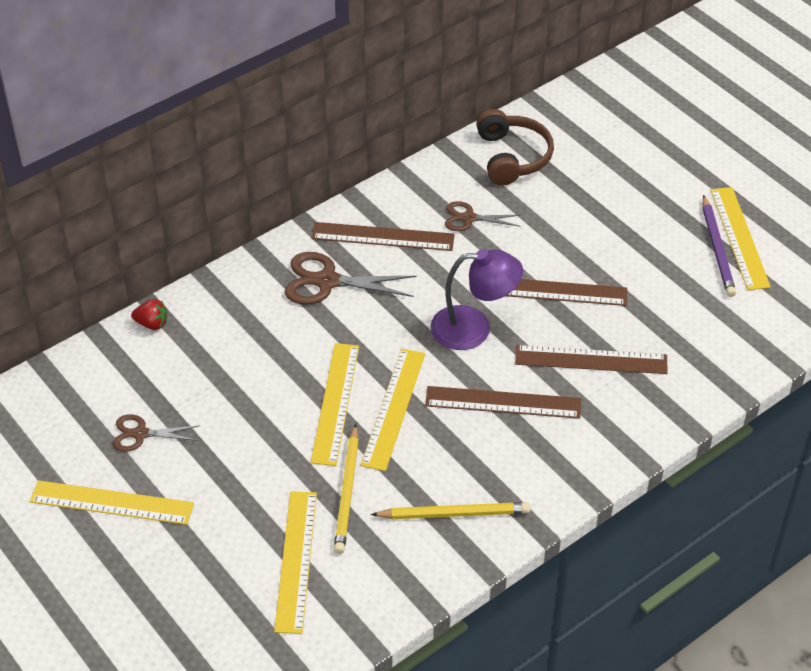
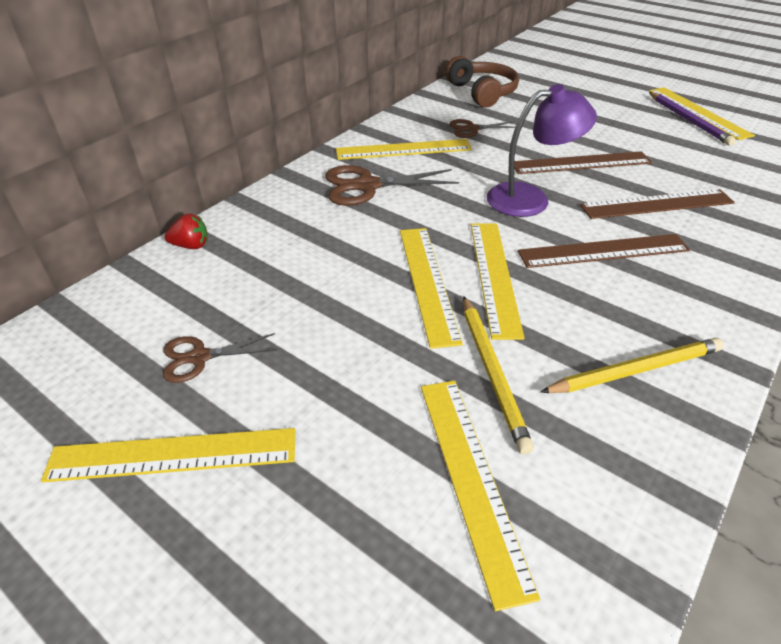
camera: 15 degrees left, 5 degrees down
brown ruler [311,222,455,251] -> yellow ruler [336,139,472,160]

